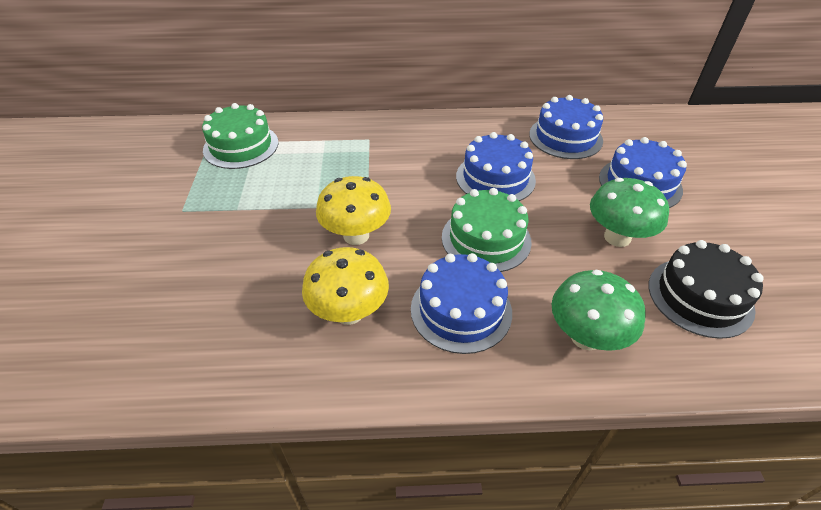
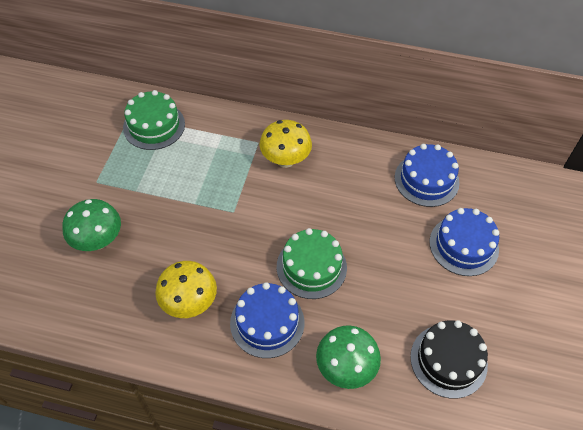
camera: 15 degrees right, 10 degrees up
yellow mushroom [316,176,391,245] -> yellow mushroom moved to [259,120,312,168]
blue cake [456,132,536,201] -> none
green mushroom [590,178,669,247] -> green mushroom moved to [62,199,121,251]

